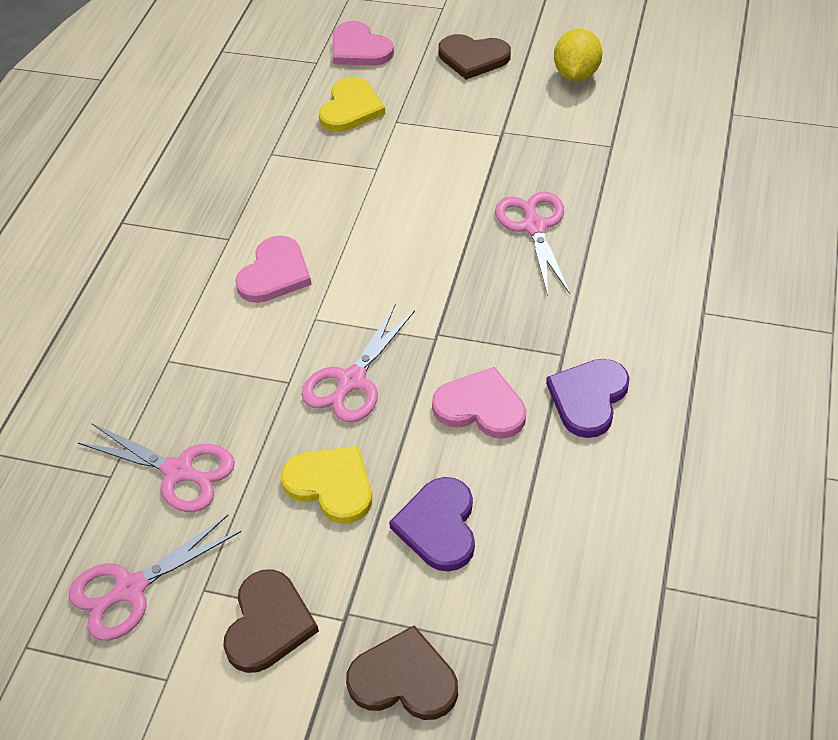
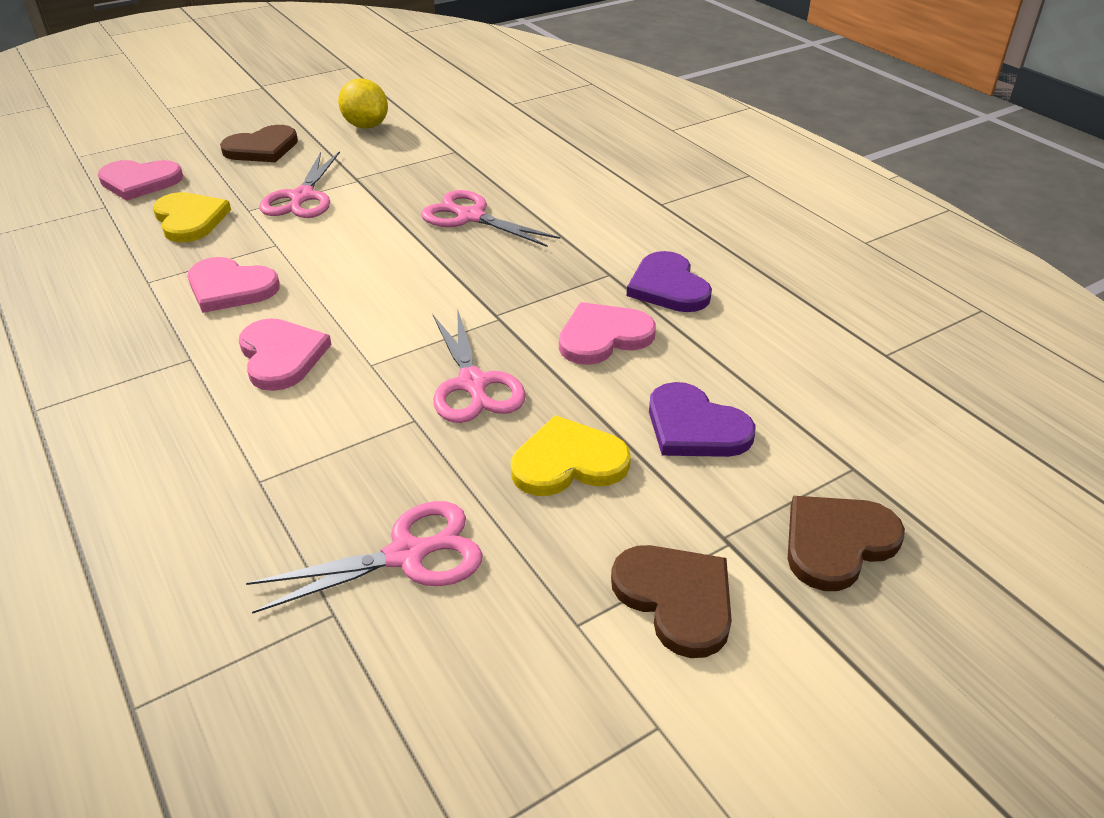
camera: 50 degrees left, 10 degrees down
pink scissors [69,515,241,641] -> pink scissors moved to [259,151,340,218]
none -> pink heart [188,257,280,313]

